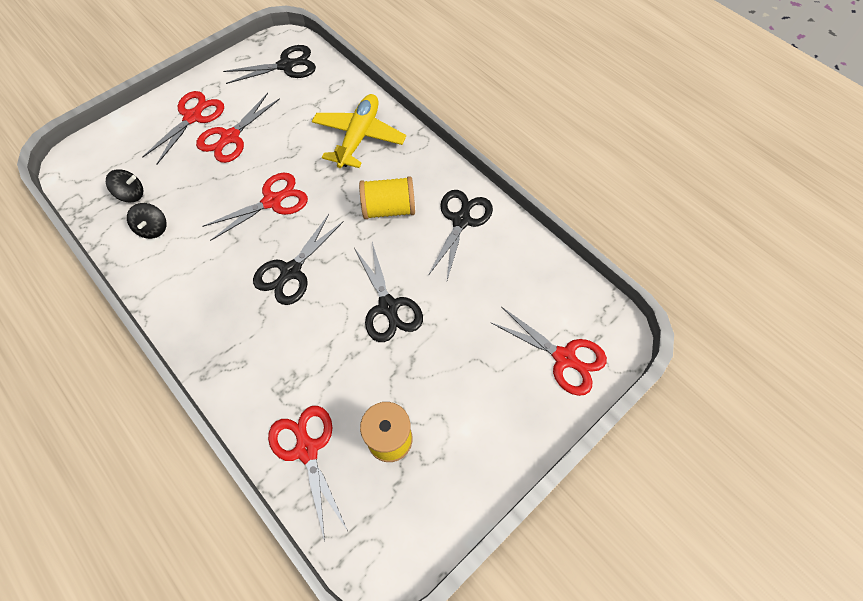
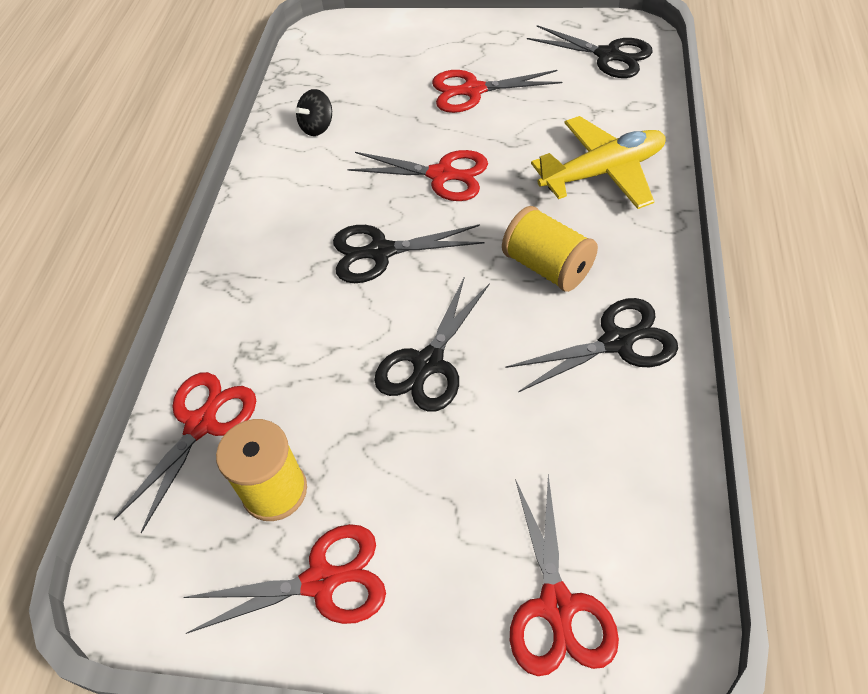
camera: 55 degrees right, 10 degrees down
black spinning top [106,169,143,203] -> none
red scissors [142,91,224,165] -> red scissors moved to [183,524,386,634]

